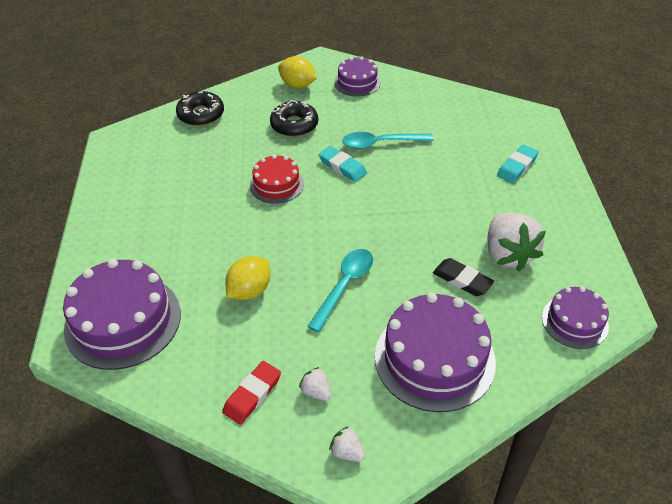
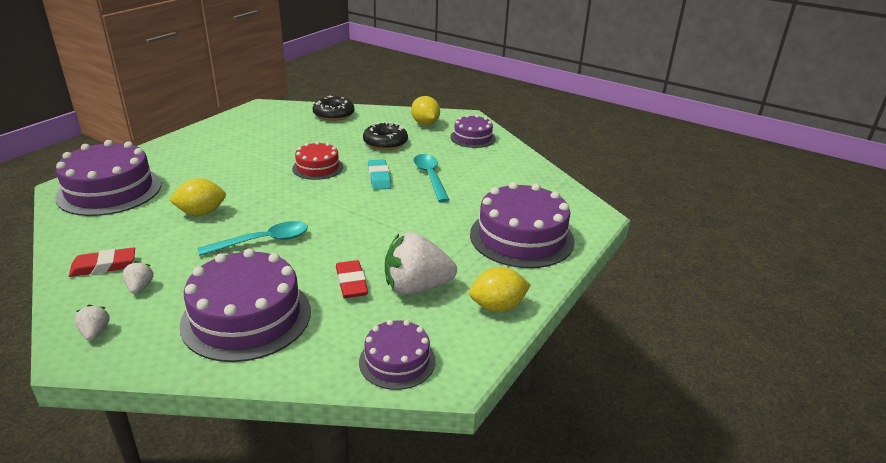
camera: 35 degrees right, 15 degrees down
turquoise spoon [342,132,434,149] -> turquoise spoon turned 45 degrees clockwise [414,154,449,202]
black eraser [433,258,494,296] -> red eraser [336,260,368,298]
white strawberry [487,213,546,271] -> white strawberry turned 60 degrees clockwise [385,232,457,294]
turquoise eraser [497,144,539,183] -> purple cake [470,182,575,268]
none -> yellow lemon [469,267,531,312]

